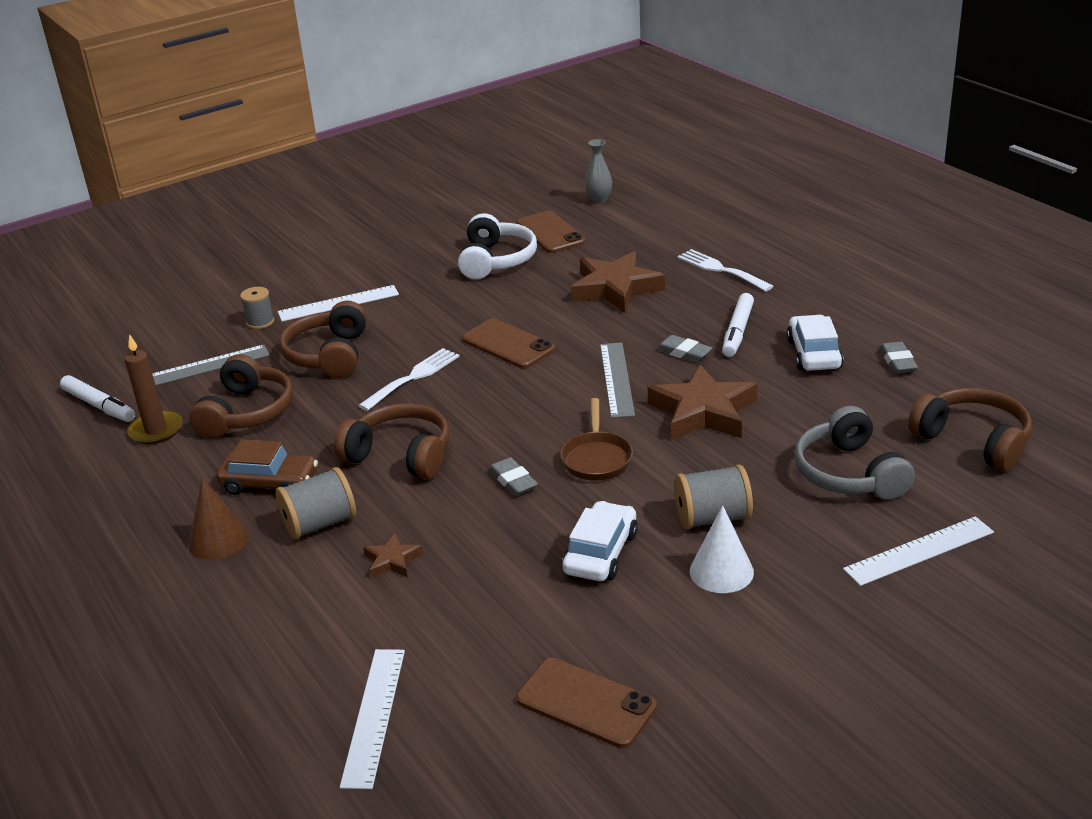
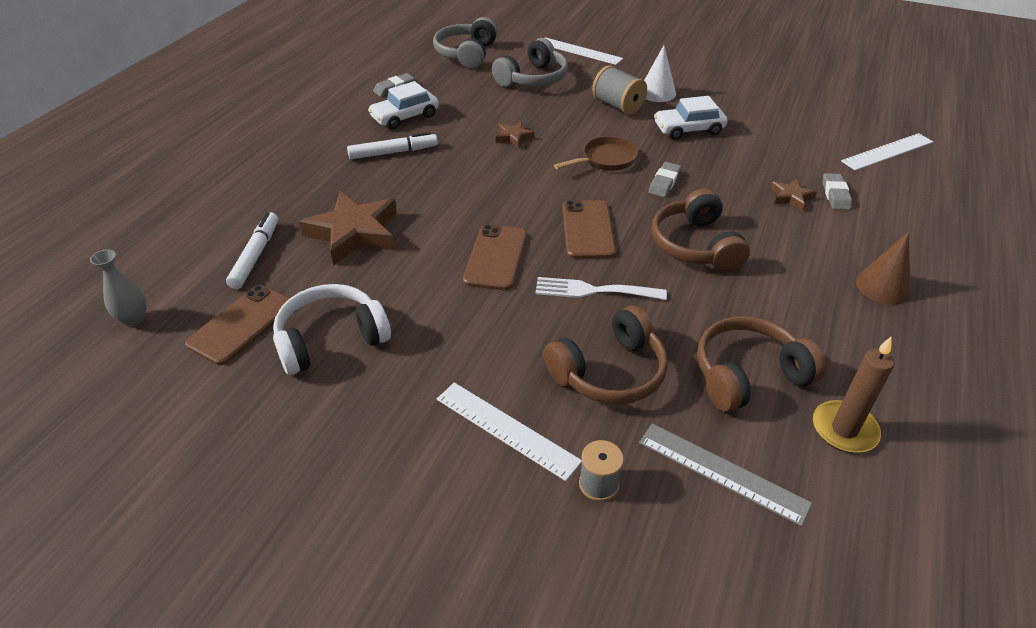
camera: 125 degrees left, 10 degrees up
white marker [60,375,135,422] -> white marker moved to [226,212,278,289]
brown car [216,439,318,495] -> none
grey spool [276,467,356,540] -> none
brown phone [516,658,657,748] -> brown phone moved to [562,200,616,259]
grey ruler [600,343,635,418] -> none
brown star [648,364,757,440] -> brown star [496,121,535,148], size x0.47
grey eraser [656,335,712,362] -> grey eraser moved to [823,173,852,210]
white fork [677,249,773,291] -> none
brown headphones [908,388,1032,471] -> grey headphones [433,17,498,69]

